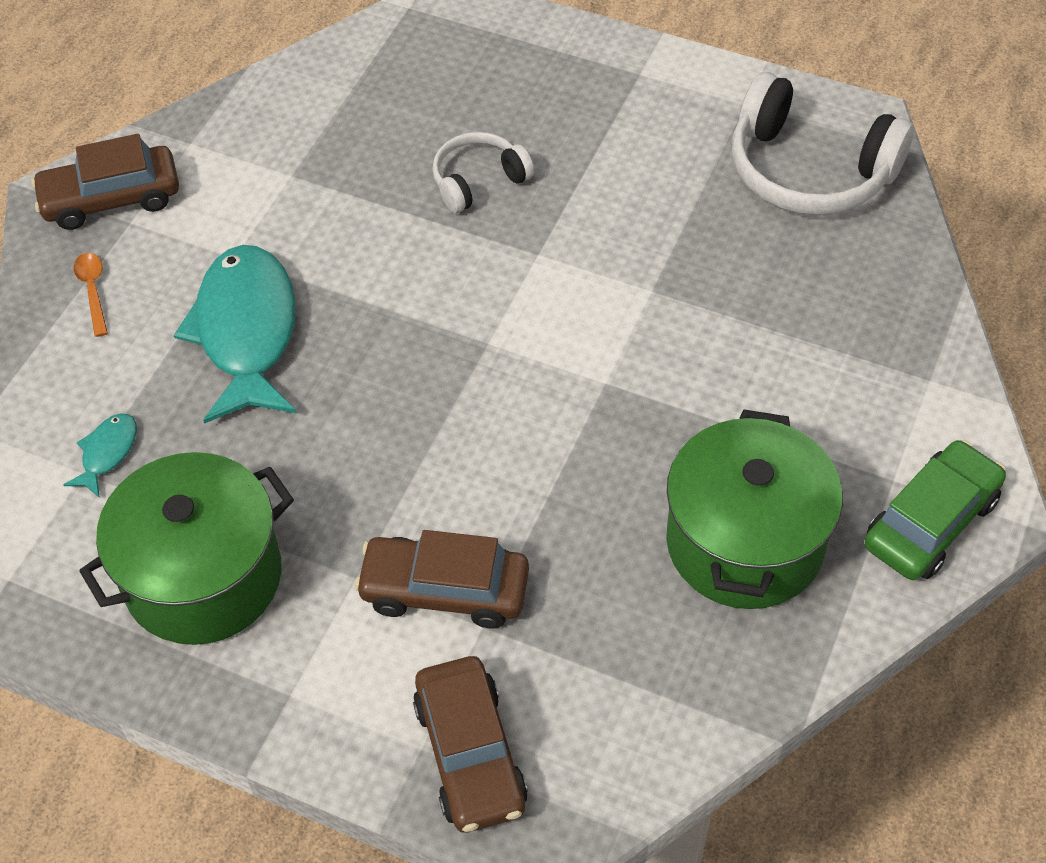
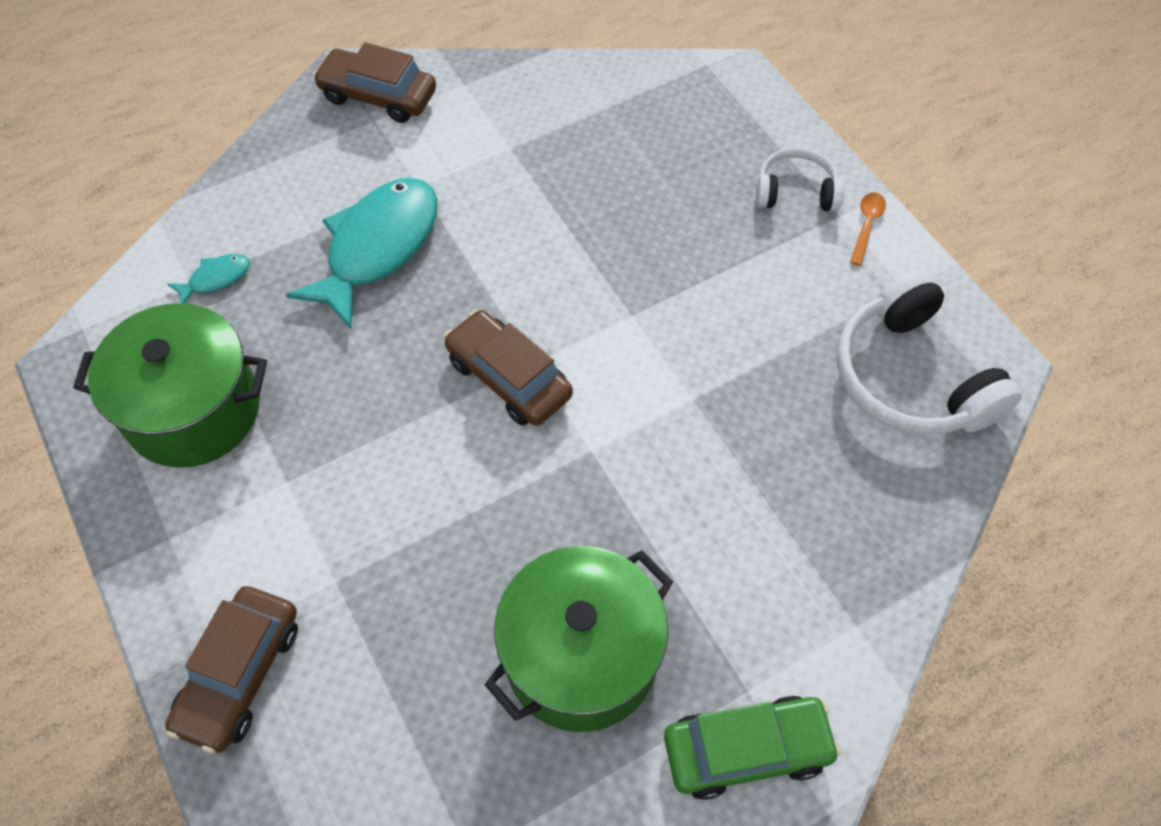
camera: 35 degrees right, 5 degrees up
orange spoon [74,253,108,337] -> orange spoon moved to [850,192,886,266]
brown car [355,530,529,628] -> brown car moved to [444,310,573,426]
white headphones [433,132,534,213] -> white headphones moved to [756,148,844,212]

